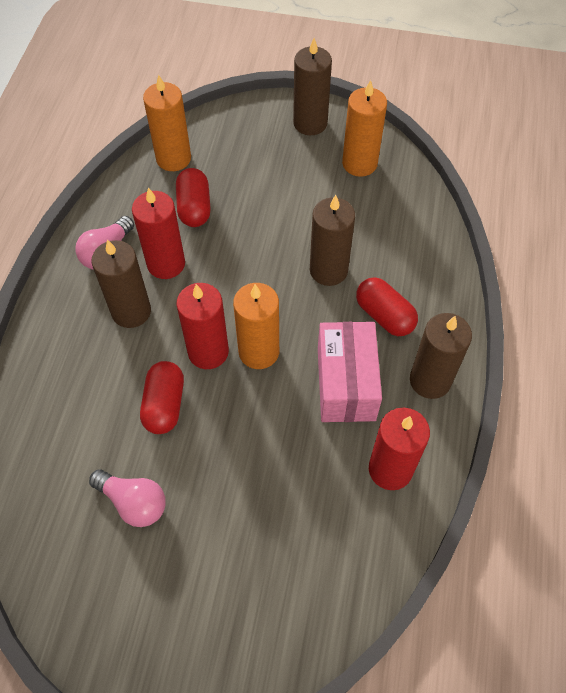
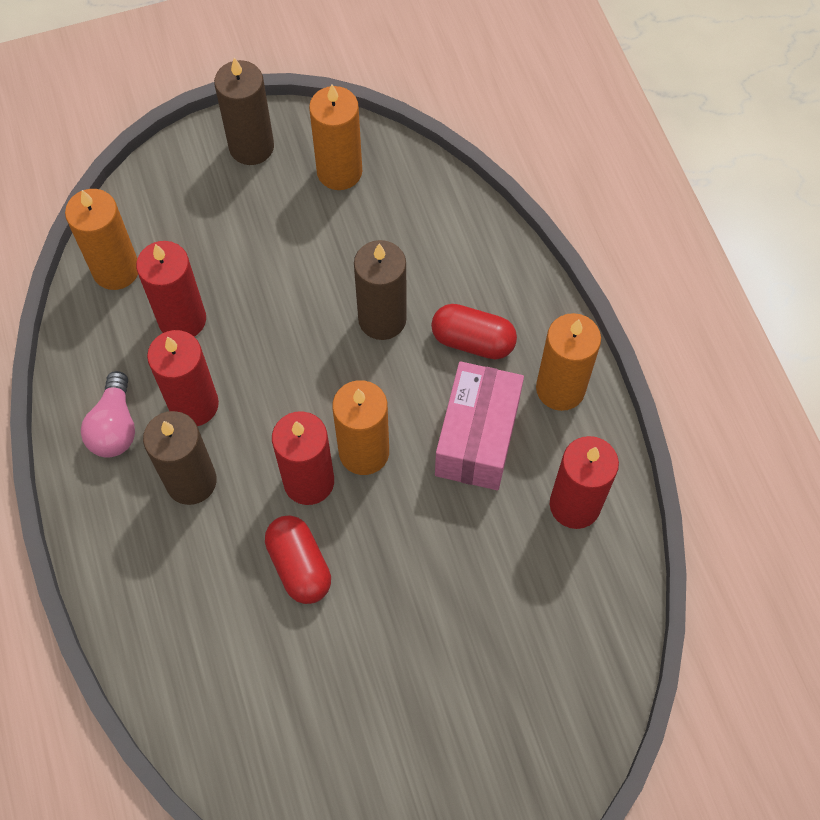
camera: 30 degrees left, 5 degrees up
pink light bulb [89,469,166,527] -> none
red capsule [176,168,211,227] -> red candle [136,241,206,337]
pink box [318,322,382,422] -> pink box turned 45 degrees clockwise [435,361,524,490]
brown candle [410,313,472,399] -> orange candle [536,313,601,411]

